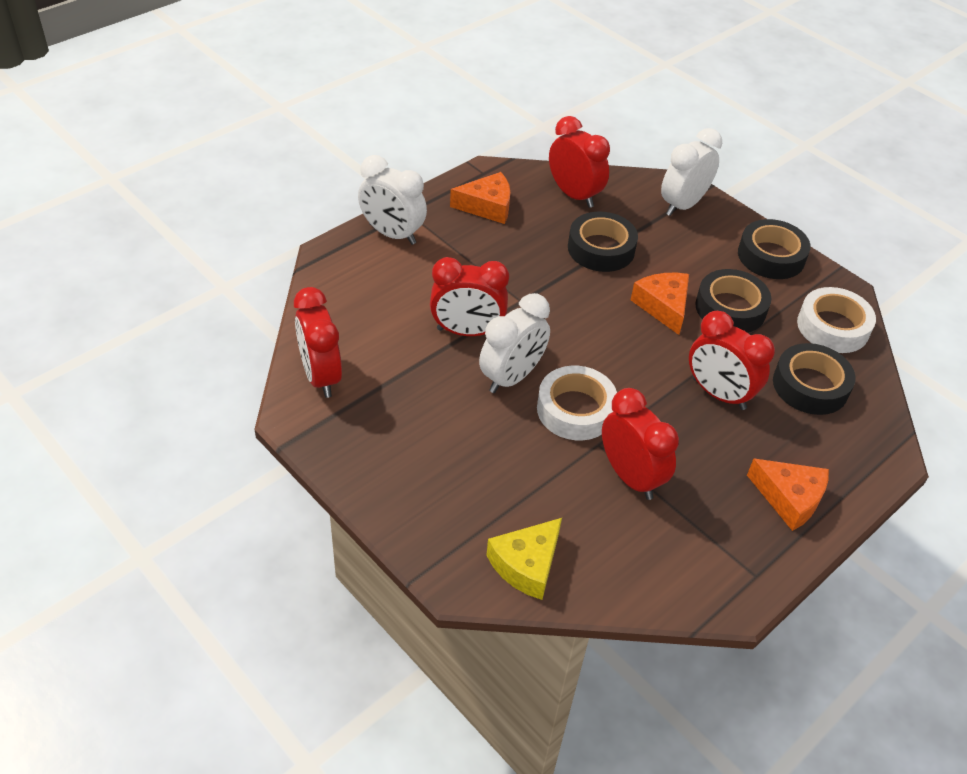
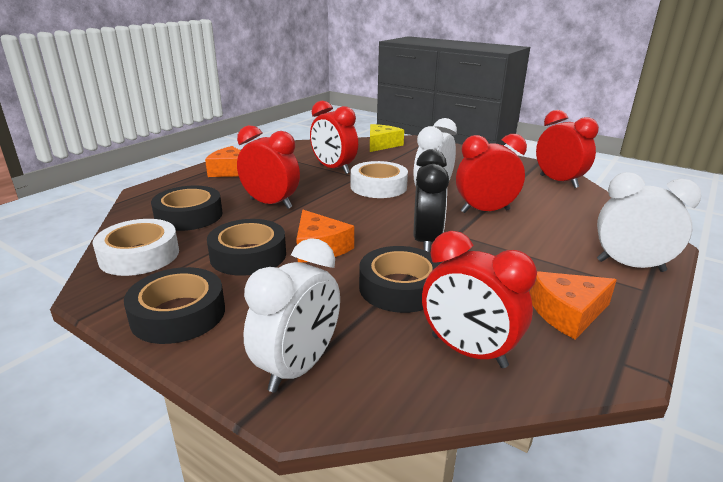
camera: 170 degrees right, 20 degrees down
none -> black clock [414,149,449,252]

